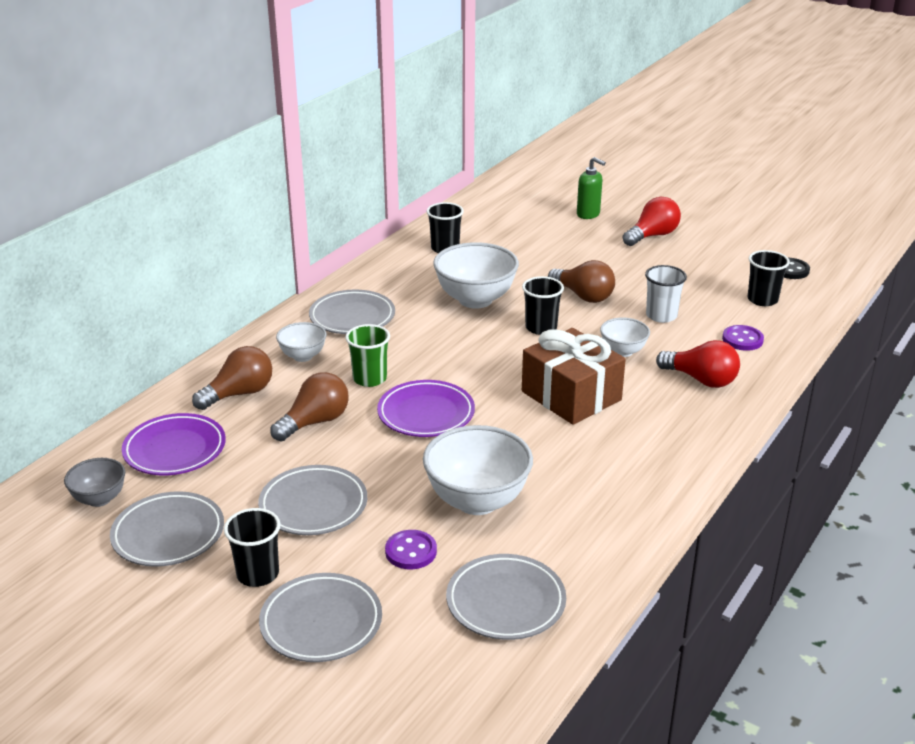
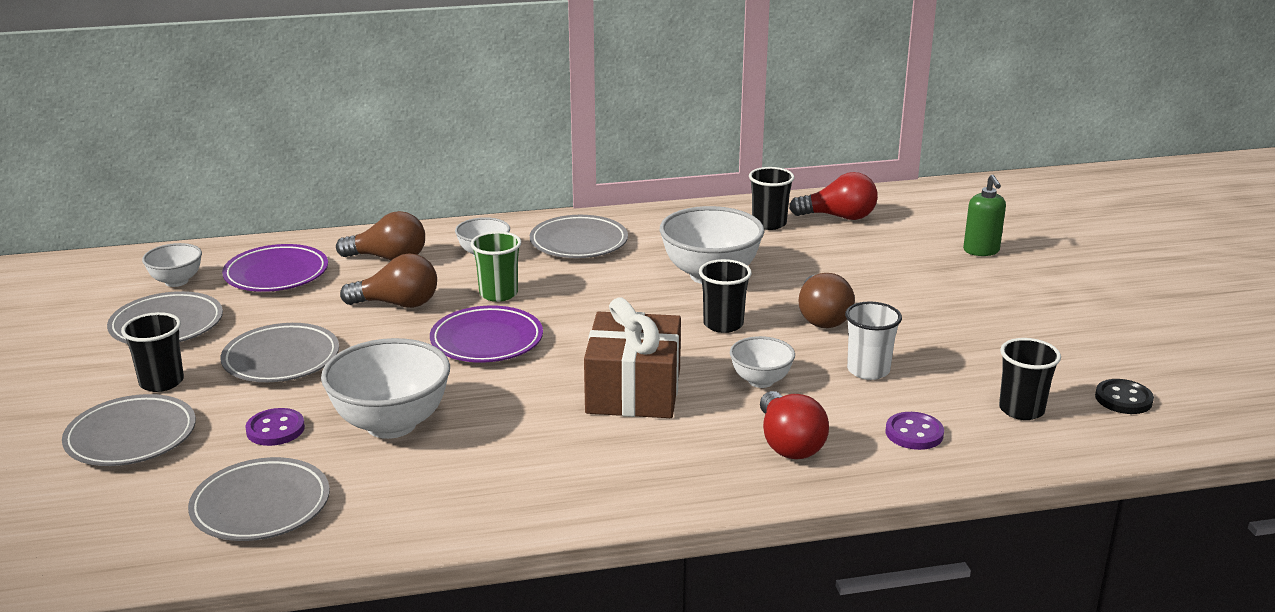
camera: 45 degrees right, 5 degrees down
grey bowl [64,458,125,507] -> white bowl [142,243,202,287]
red light bulb [623,197,681,246] -> red light bulb moved to [789,172,878,220]

